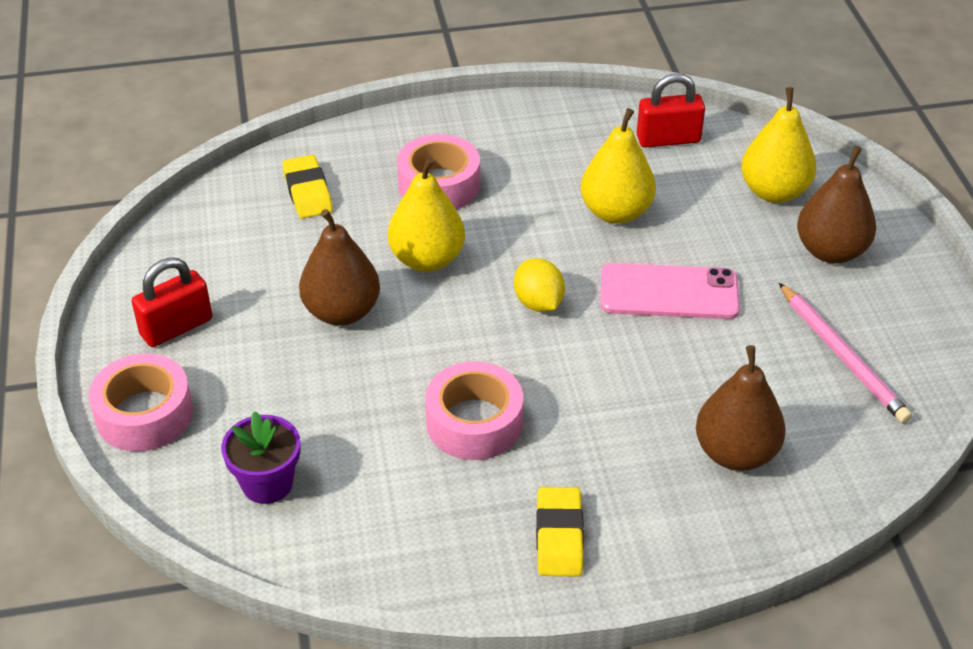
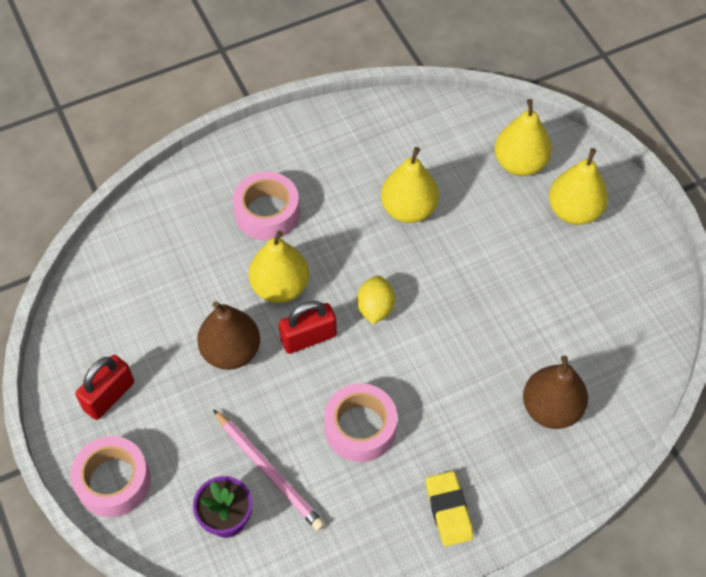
camera: 15 degrees left, 15 degrees up
yellow eraser [282,155,333,219] -> none
yellow lemon [514,258,565,312] -> yellow lemon turned 45 degrees clockwise [357,276,395,324]
pink phone [601,263,740,319] -> none
red padlock [637,73,705,148] -> red padlock moved to [279,301,337,354]
pink pencil [779,283,912,424] -> pink pencil moved to [213,409,325,531]
brown pear [797,146,876,263] -> yellow pear [549,148,608,225]

